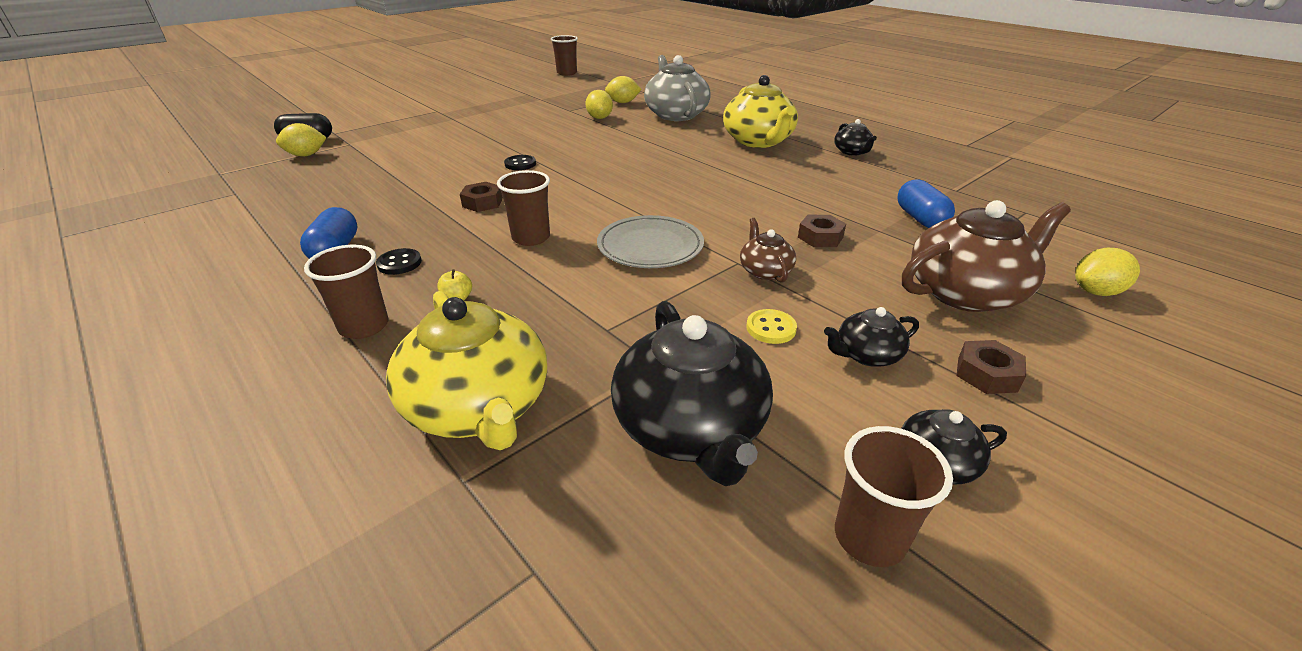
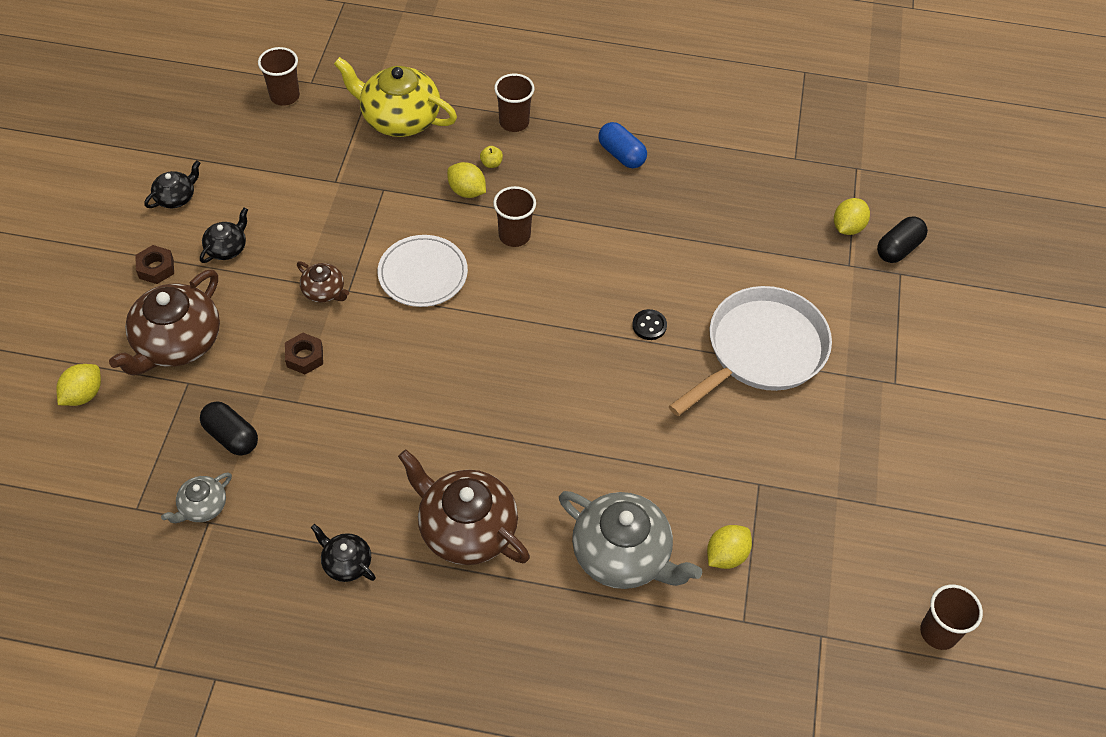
camera: 140 degrees right, 20 degrees up
black button [376,248,422,275] -> none
brown nut [460,182,503,212] -> none
yellow lemon [585,90,613,119] -> yellow lemon moved to [447,162,486,198]
grey plate [597,215,704,268] -> white plate [378,235,468,307]
black teapot [611,301,773,486] -> none
yellow teapot [723,75,798,148] -> brown teapot [398,450,530,565]
yellow button [746,309,797,344] -> none
brown cup [835,426,953,567] -> brown cup moved to [258,47,300,106]
blue capsule [898,179,955,228] -> black capsule [200,401,258,456]
none -> grey teapot [161,472,232,523]
none -> white pan [669,286,832,416]

